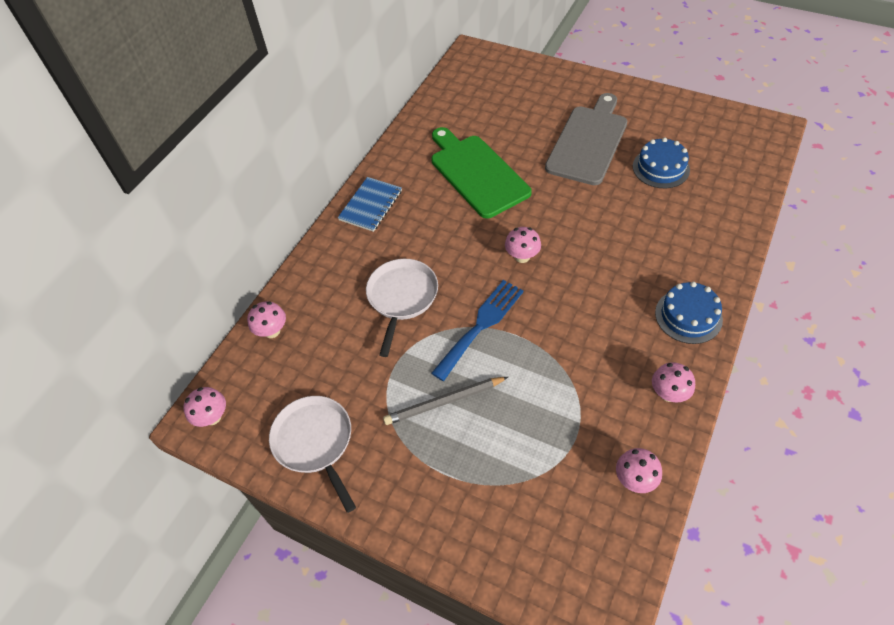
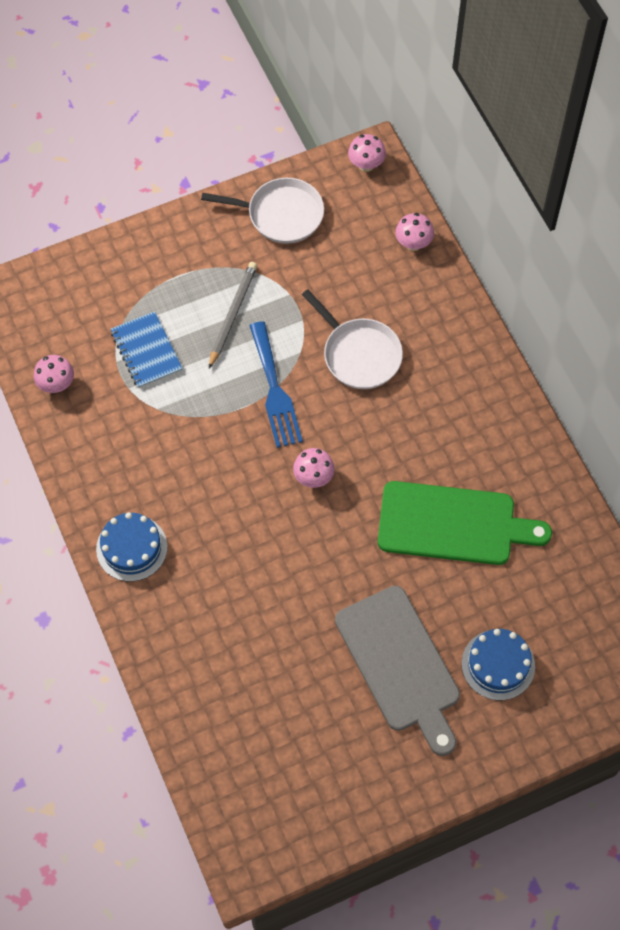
camera: 125 degrees right, 10 degrees up
blue notebook [338,177,402,232] -> blue notebook moved to [111,311,183,388]
blue cake [633,138,690,188] -> blue cake moved to [462,629,535,700]
pink mushroom [652,362,695,403] -> none

